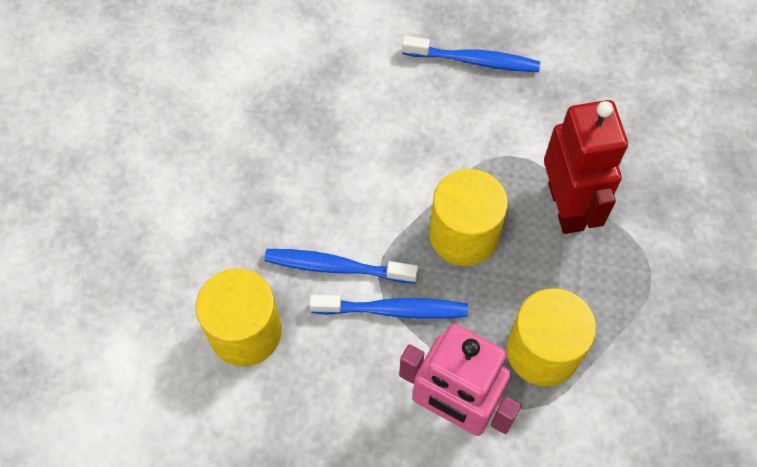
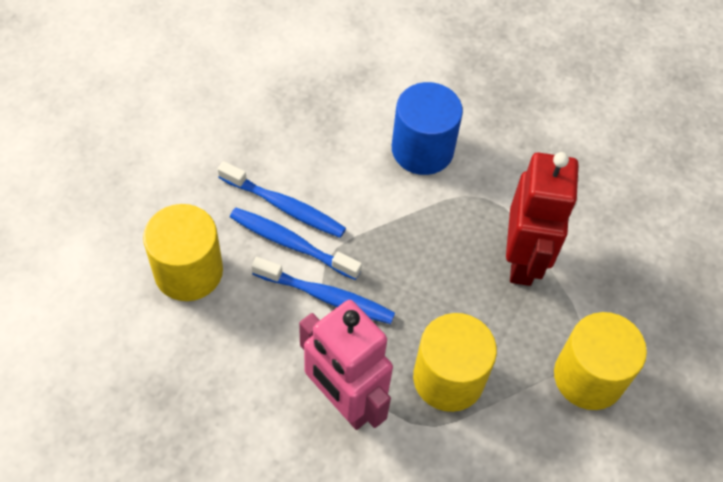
camera: 15 degrees right, 5 degrees down
blue toothbrush [402,36,540,72] -> blue toothbrush moved to [218,161,346,238]
yellow cylinder [429,169,508,266] -> yellow cylinder moved to [554,312,647,410]
none -> blue cylinder [392,82,463,175]

